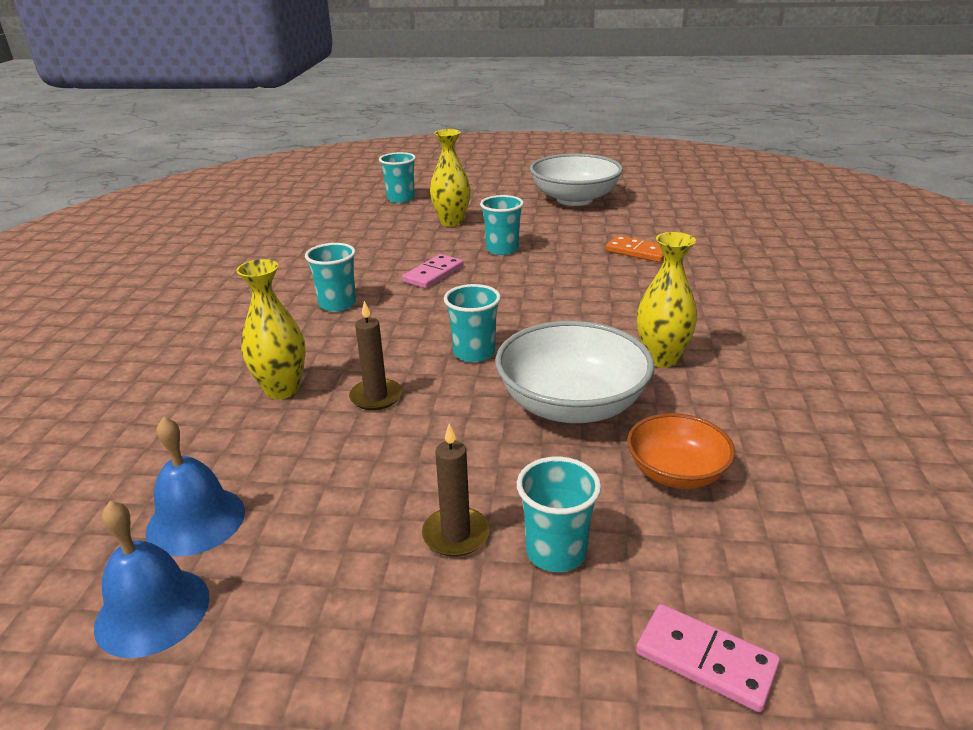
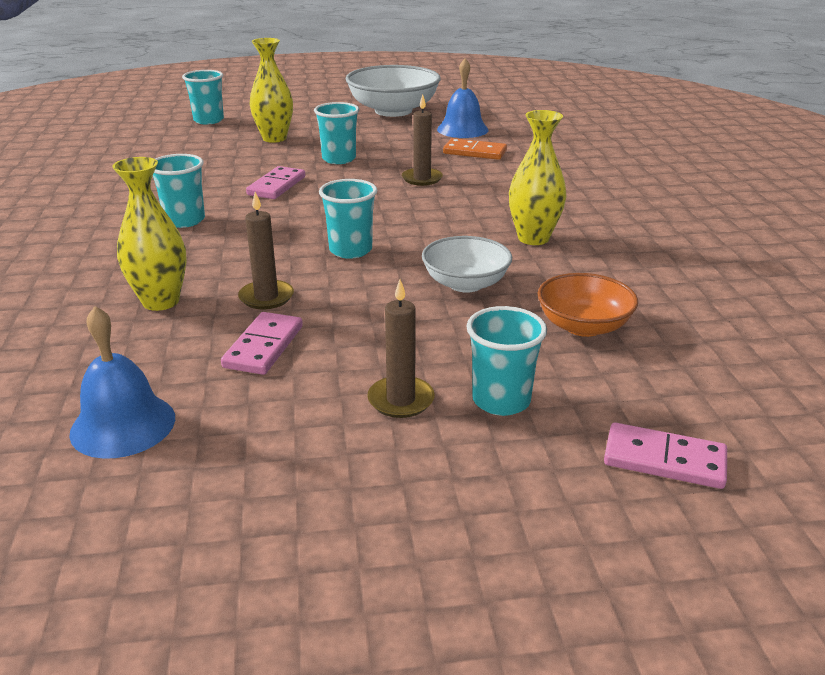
camera: 15 degrees left, 0 degrees up
blue bell [94,501,209,658] -> blue bell moved to [437,58,488,138]
white bowl [495,321,654,423] -> white bowl [422,236,512,293], size x0.59
none -> pink domino [221,312,303,375]
none -> brown candle [402,94,443,186]

